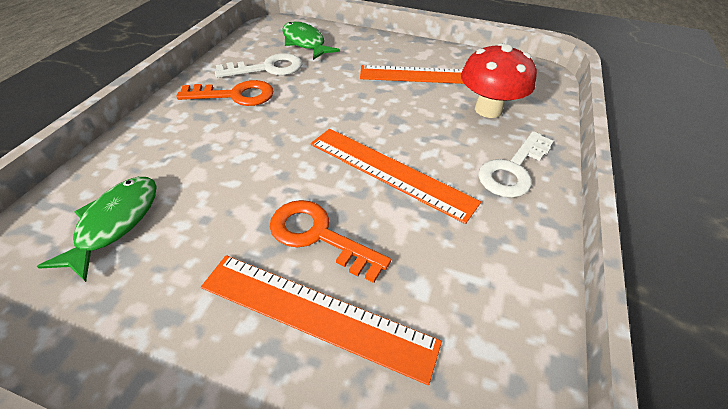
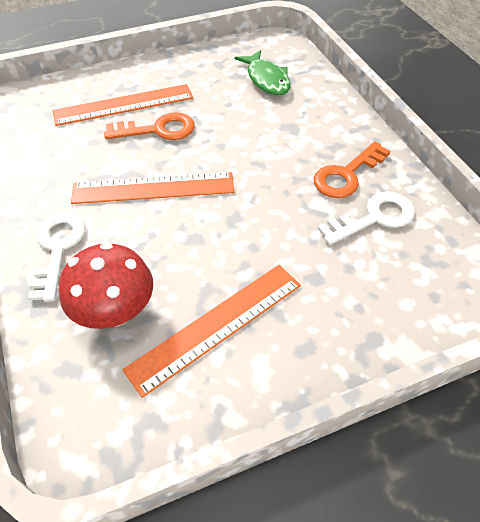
camera: 140 degrees right, 5 degrees up
white key [215,53,302,78] -> white key turned 150 degrees counterclockwise [318,192,415,245]
green fish [282,21,340,60] -> none

